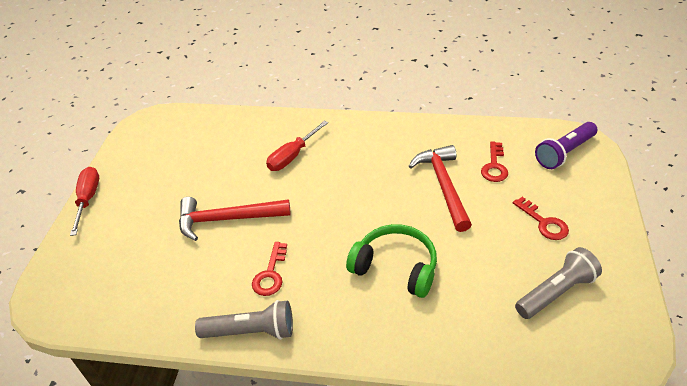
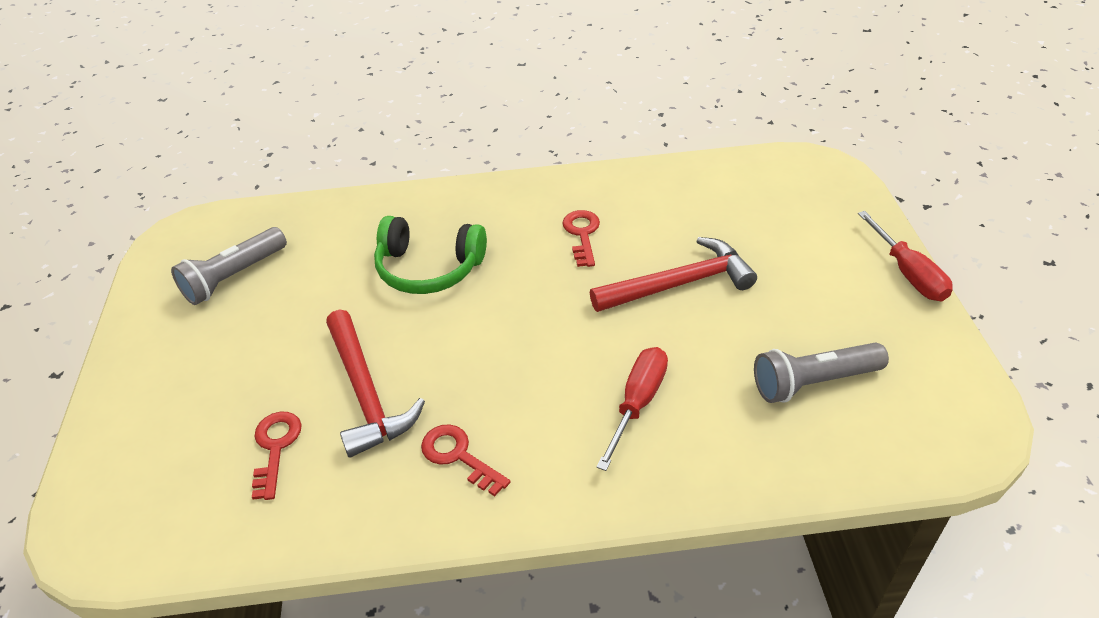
camera: 165 degrees right, 0 degrees up
grey flashlight [195,300,293,340] -> grey flashlight moved to [754,343,889,403]
red key [513,197,569,240] -> red key moved to [421,424,510,496]
purple flashlight [535,122,598,169] -> none

